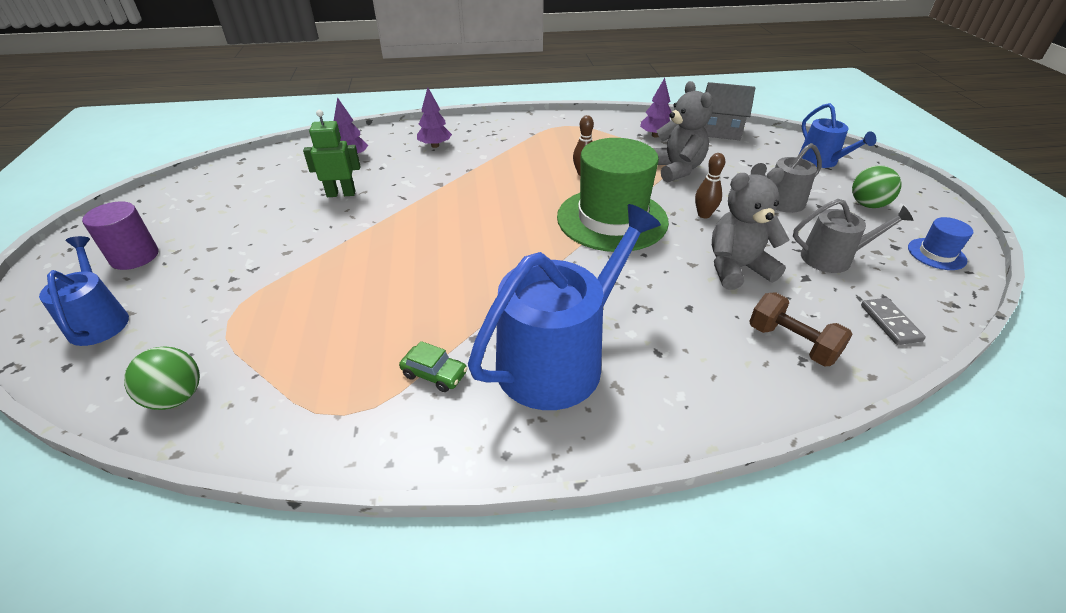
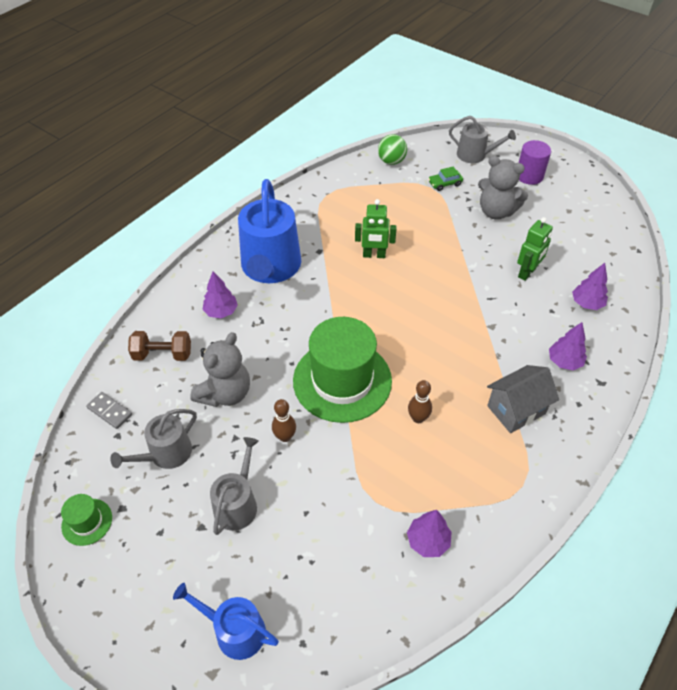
camera: 135 degrees right, 10 degrees up
blue watering can [39,236,129,346] -> grey watering can [449,116,516,163]
green car [399,341,468,392] -> green car moved to [428,166,463,191]
grey teddy bear [653,81,713,182] -> grey teddy bear moved to [478,156,528,220]
grey house [704,82,755,140] -> grey house moved to [487,365,559,433]
green ball [852,165,901,208] -> none
blue hat [908,217,973,270] -> green hat [61,494,112,546]
none -> purple tree [202,271,238,318]
none -> green robot [355,199,397,258]

